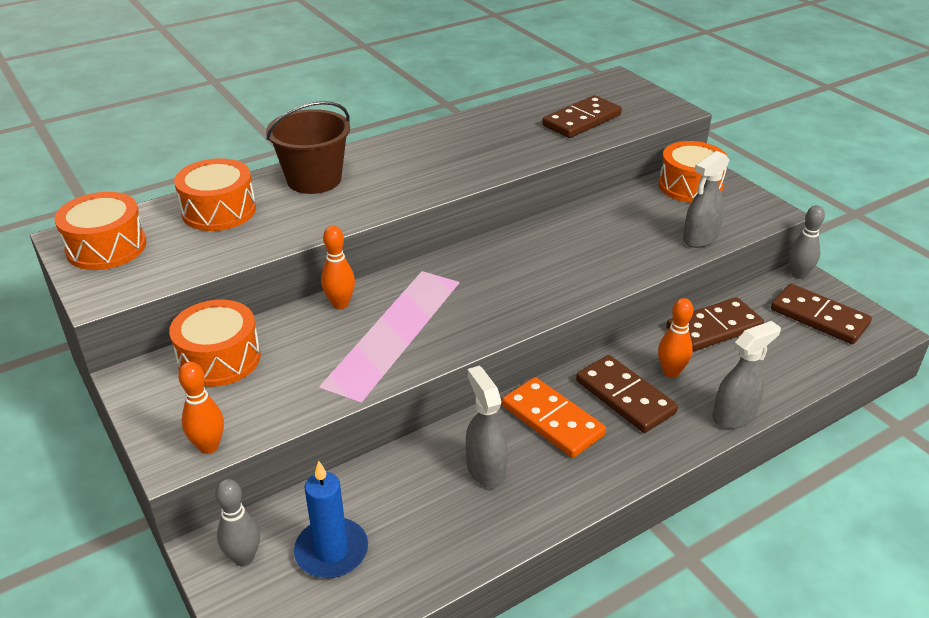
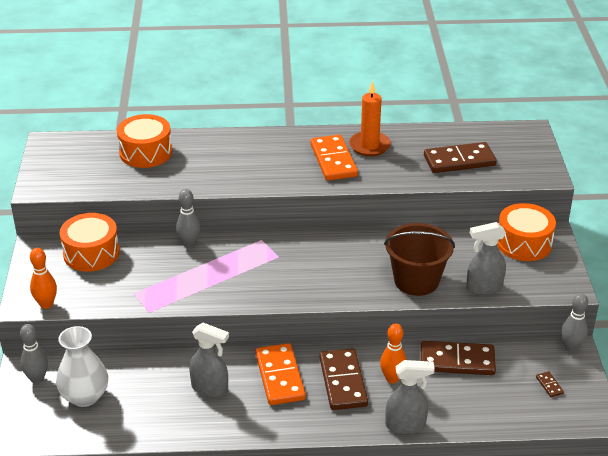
camera: 30 degrees right, 0 degrees up
orange drum [55,192,147,270] -> none
brown bucket [266,101,350,194] -> brown bucket moved to [384,223,455,296]
blue candle [294,461,368,578] -> white vase [56,326,108,407]
orange bowling pin [321,226,355,309] -> grey bowling pin [176,189,201,248]
grey spray bottle [466,366,507,488] -> grey spray bottle turned 105 degrees clockwise [189,323,229,398]
brown domino [771,284,872,344] -> brown domino [536,371,564,397], size x0.41
none -> orange domino [310,135,358,181]
none -> orange candle [349,81,391,156]

